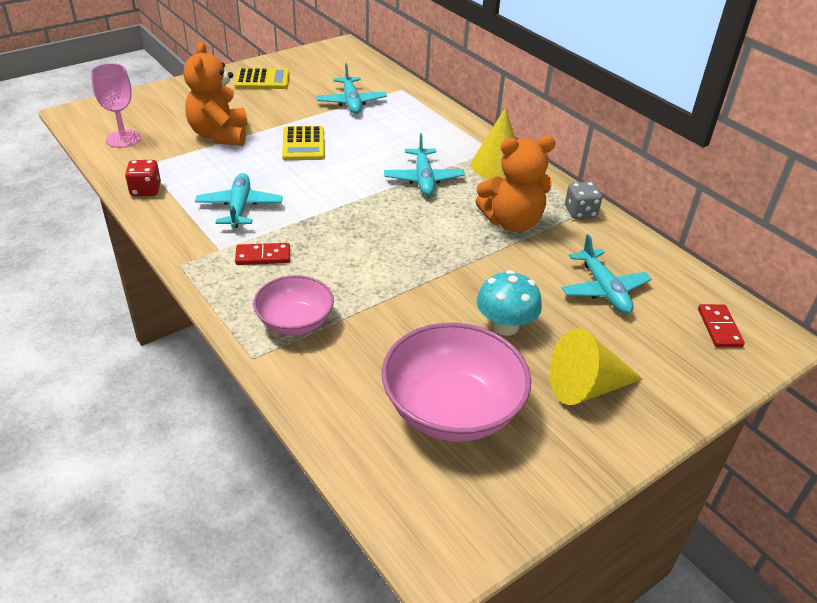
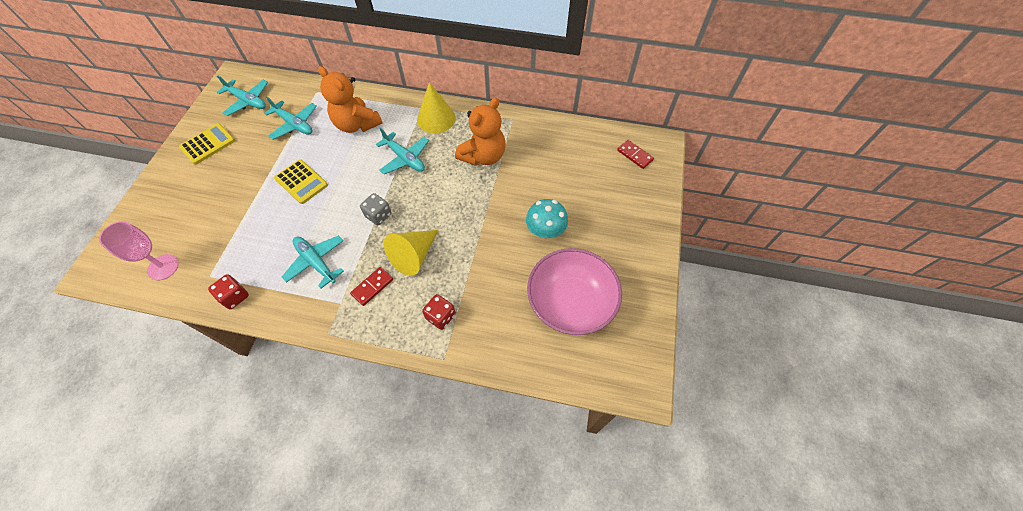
camera: 40 degrees left, 20 degrees up
orange teddy bear [184,42,247,146] -> orange teddy bear moved to [318,66,383,133]
pink bowl [253,275,334,335] -> red dice [422,294,456,330]
yellow cone [549,328,643,405] -> yellow cone moved to [384,230,438,276]
turquoise plane [562,234,652,314] -> turquoise plane moved to [217,76,268,116]
grey dice [565,182,602,219] -> grey dice moved to [360,193,392,226]

